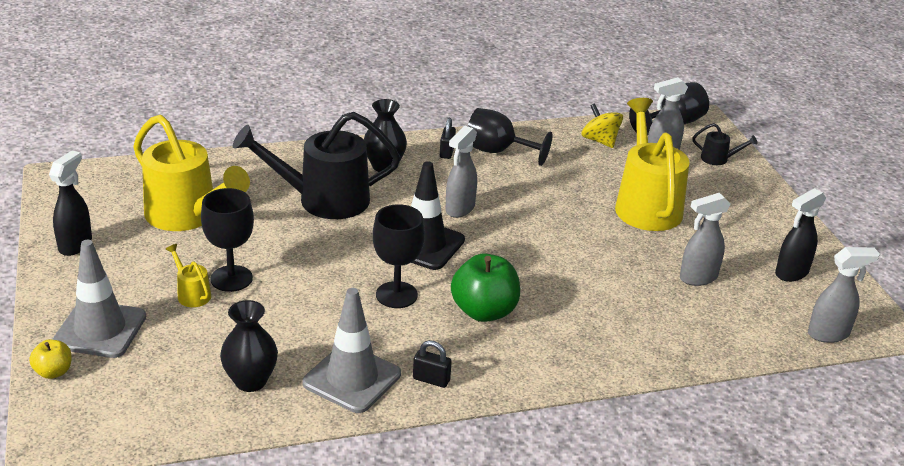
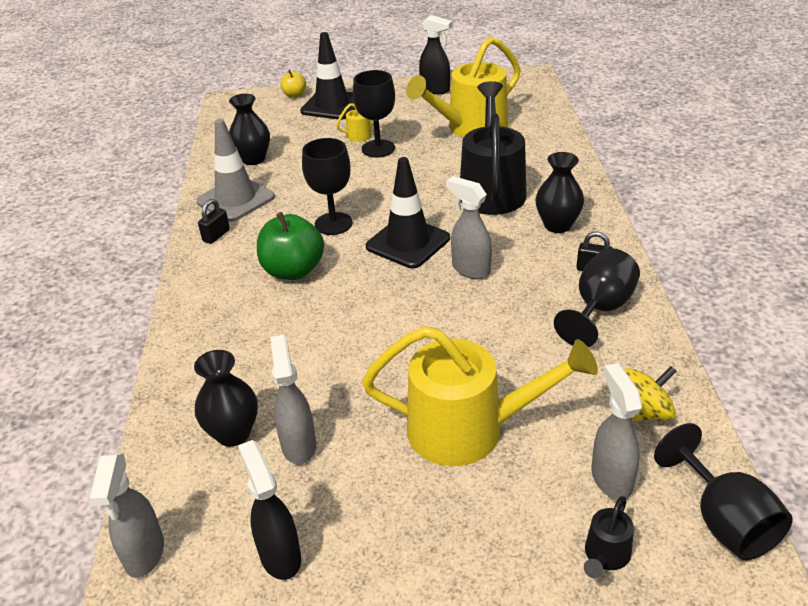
camera: 105 degrees right, 5 degrees up
grey traffic cone [52,240,146,358] -> black traffic cone [300,32,355,120]
none -> black vase [194,350,258,447]

